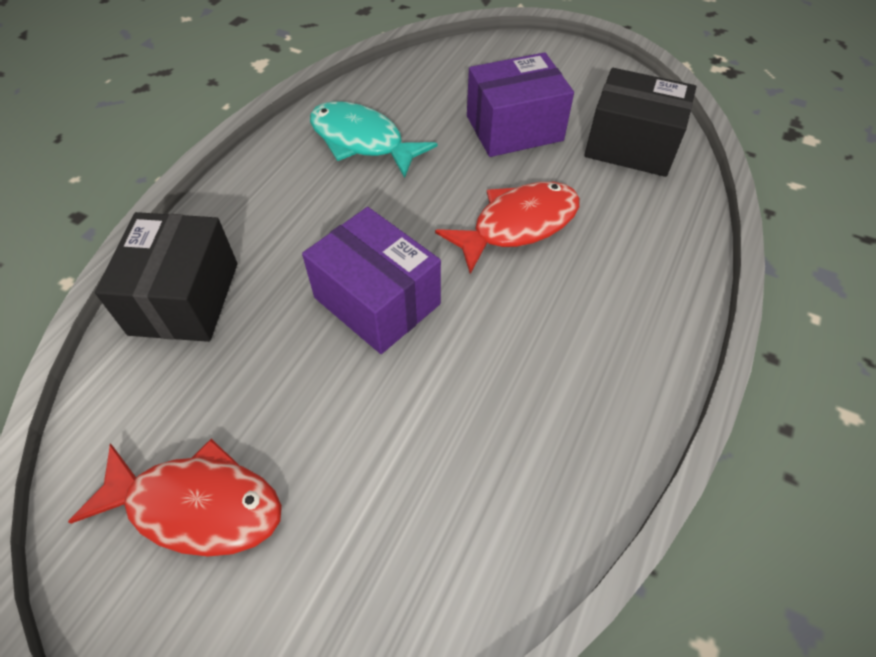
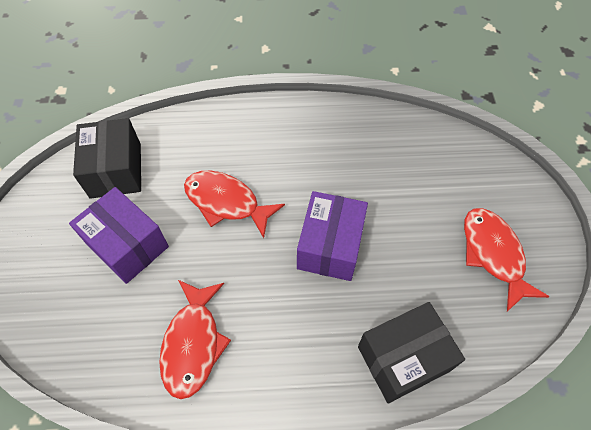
camera: 120 degrees left, 5 degrees up
turquoise fish [310,101,437,178] -> red fish [159,280,231,399]

